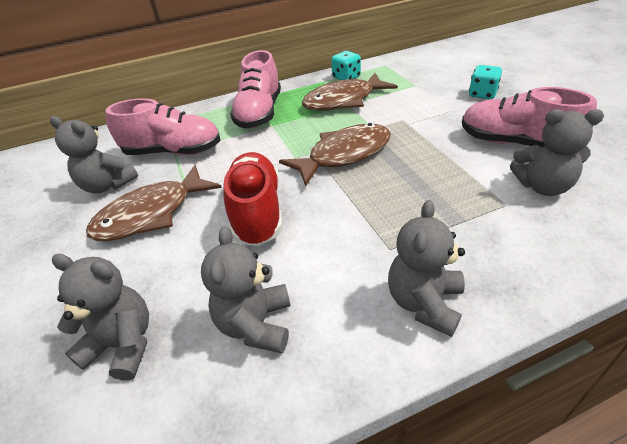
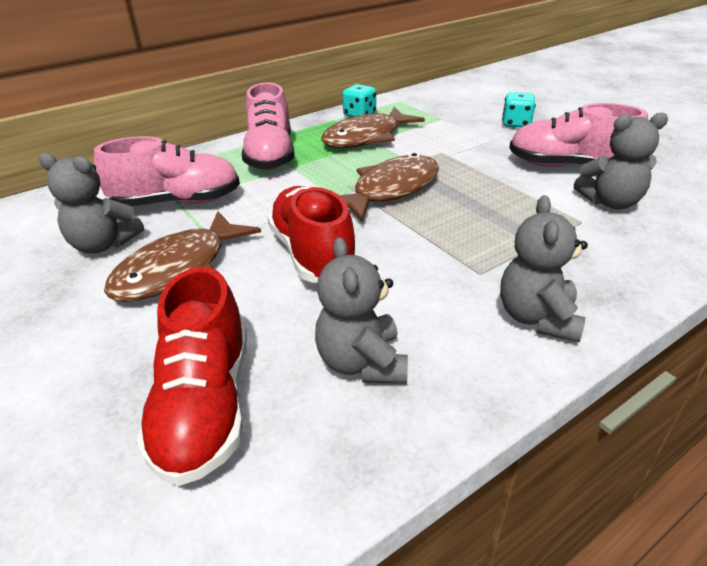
camera: 15 degrees left, 5 degrees down
grey teddy bear [52,254,149,381] -> red shoe [137,267,247,486]

